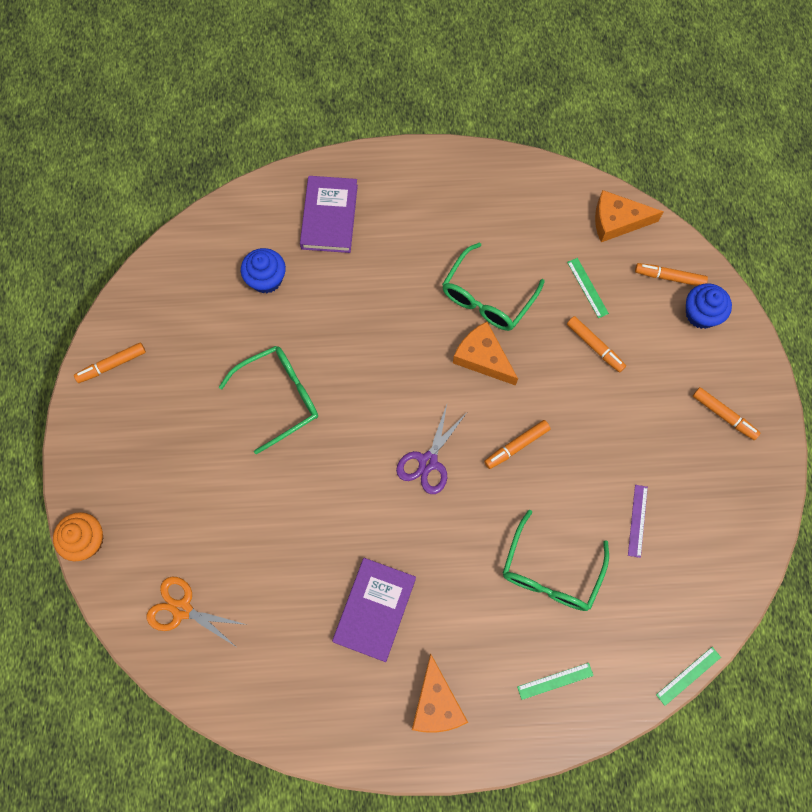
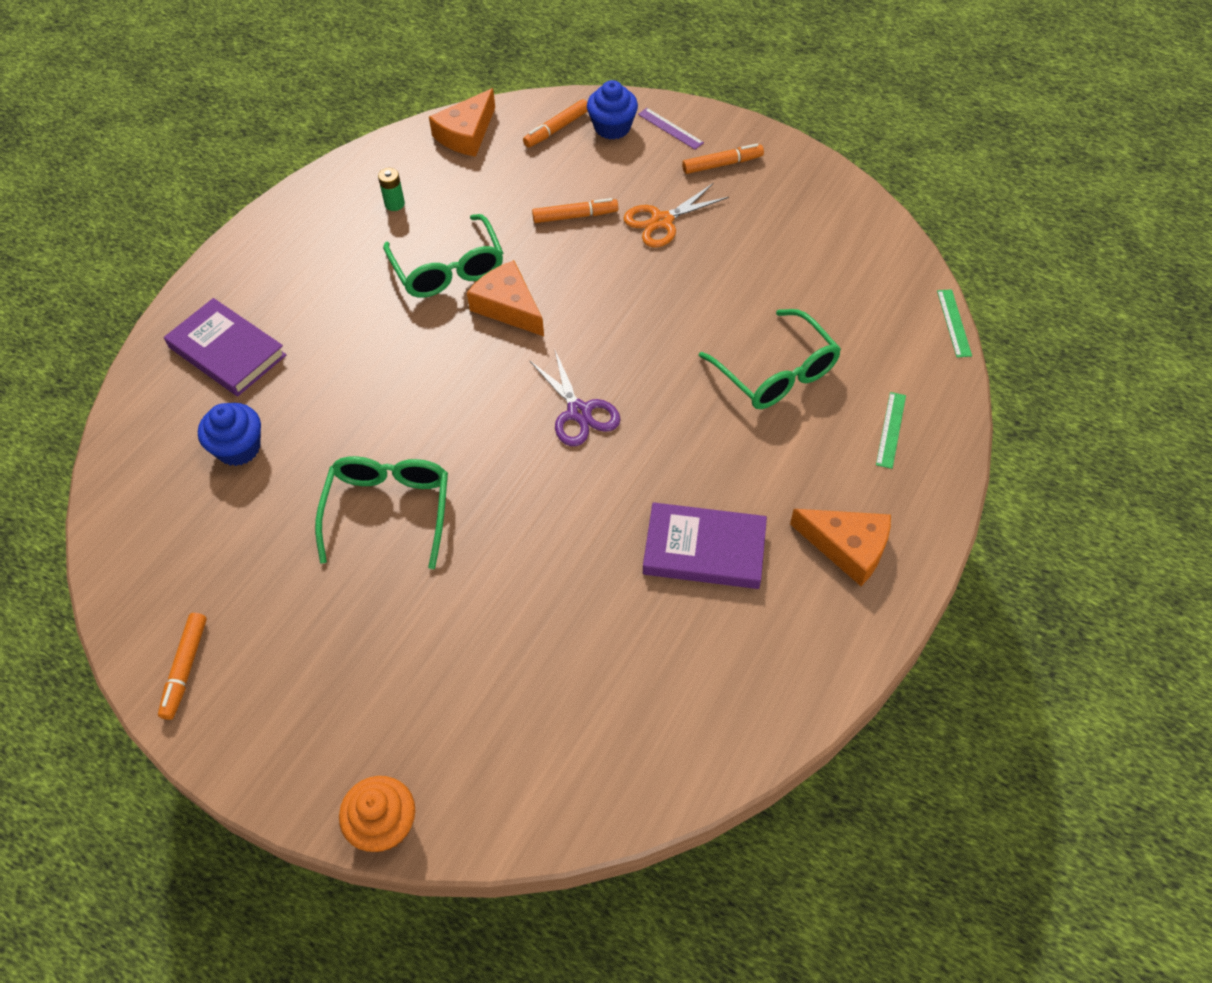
camera: 55 degrees left, 15 degrees down
orange scissors [147,576,247,647] -> orange scissors moved to [623,183,729,247]
purple book [332,558,416,662] -> purple book turned 45 degrees counterclockwise [643,502,767,589]
orange cheese [453,322,518,386] -> orange cheese turned 60 degrees clockwise [467,260,544,336]
orange marker [484,420,550,469] -> none
green ruler [567,258,609,318] -> none
purple ruler [628,485,648,558] -> purple ruler moved to [638,108,704,150]
none -> green battery [378,168,405,211]

